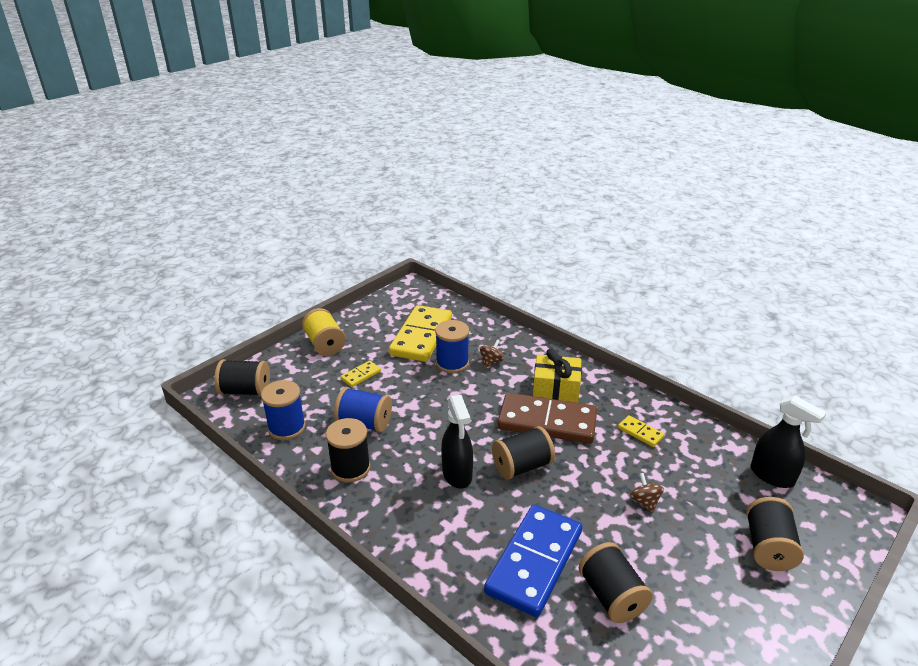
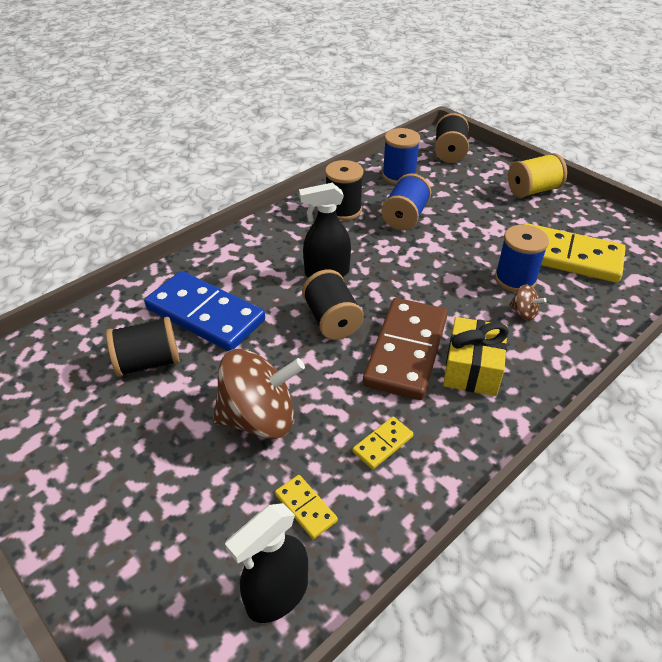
camera: 95 degrees right, 10 degrees up
yellow domino [340,361,381,387] -> yellow domino moved to [275,475,338,539]
brown spinning top [630,473,664,513] -> brown spinning top [213,349,305,439], size x2.32
black spool [746,497,804,571] -> none

